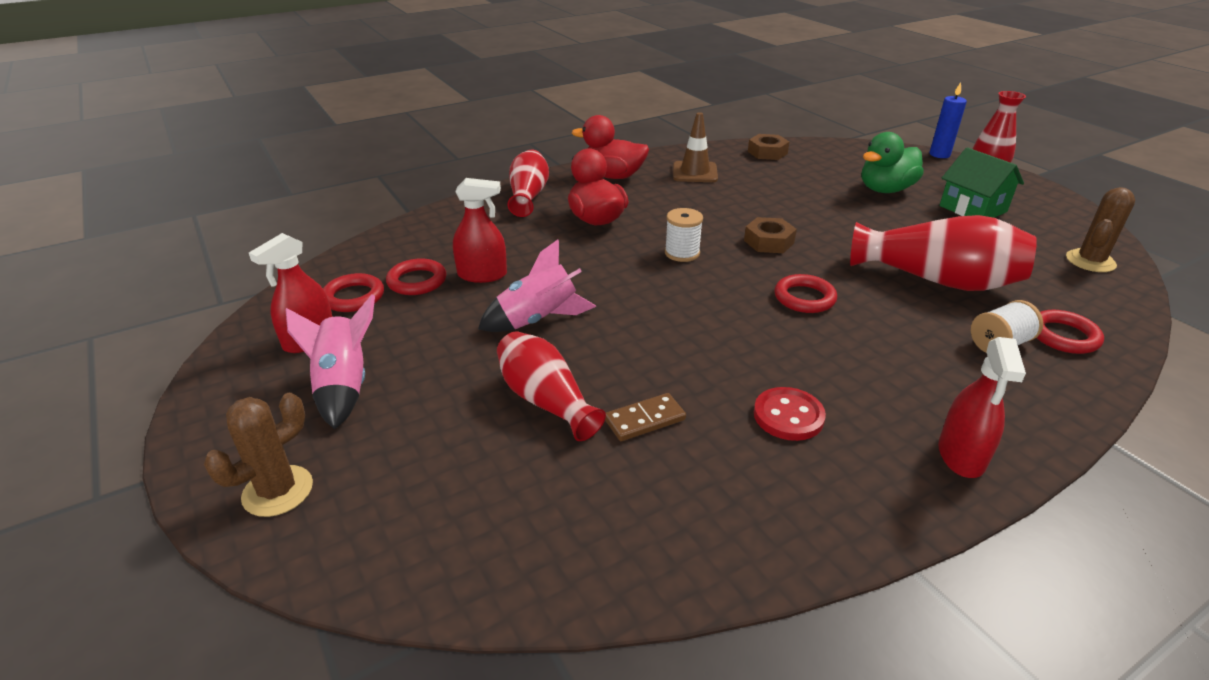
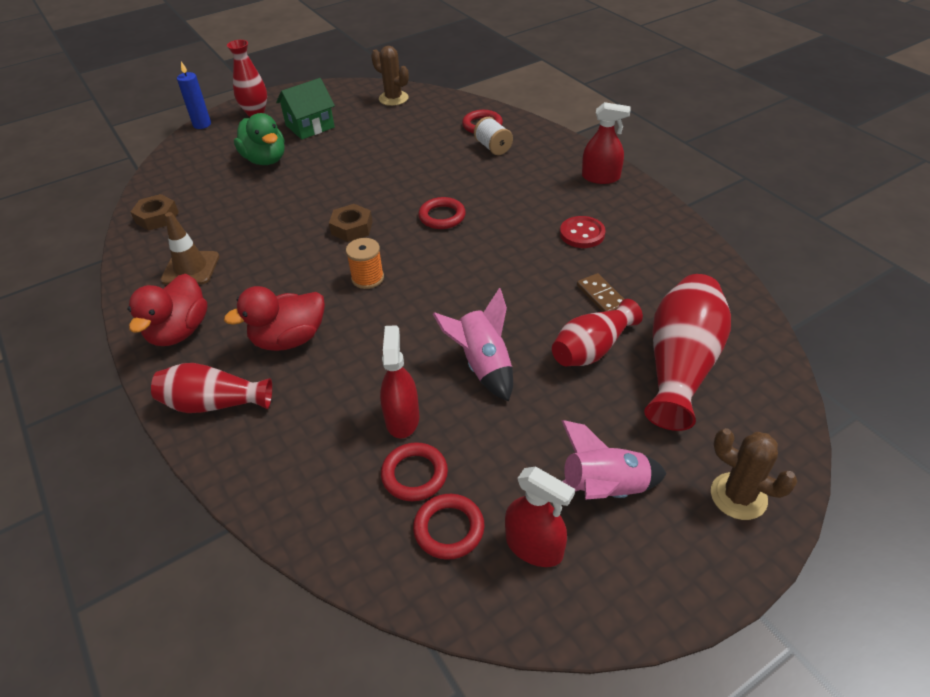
camera: 90 degrees left, 10 degrees up
white spool [665,208,703,262] -> orange spool [346,238,384,289]
red vase [850,215,1037,291] -> red vase moved to [644,274,731,431]

